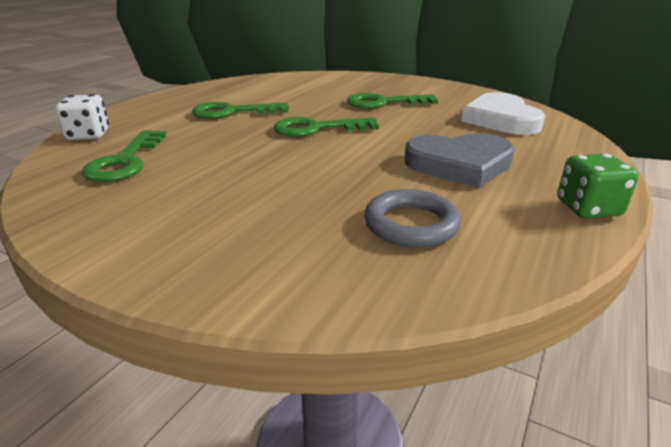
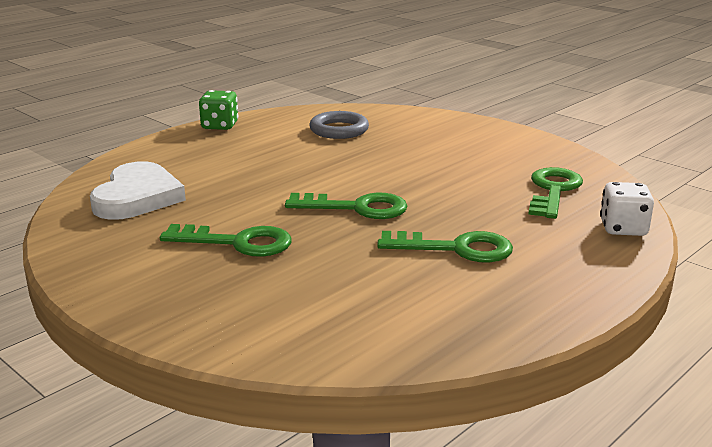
camera: 165 degrees left, 5 degrees down
grey heart [404,133,515,188] -> none

